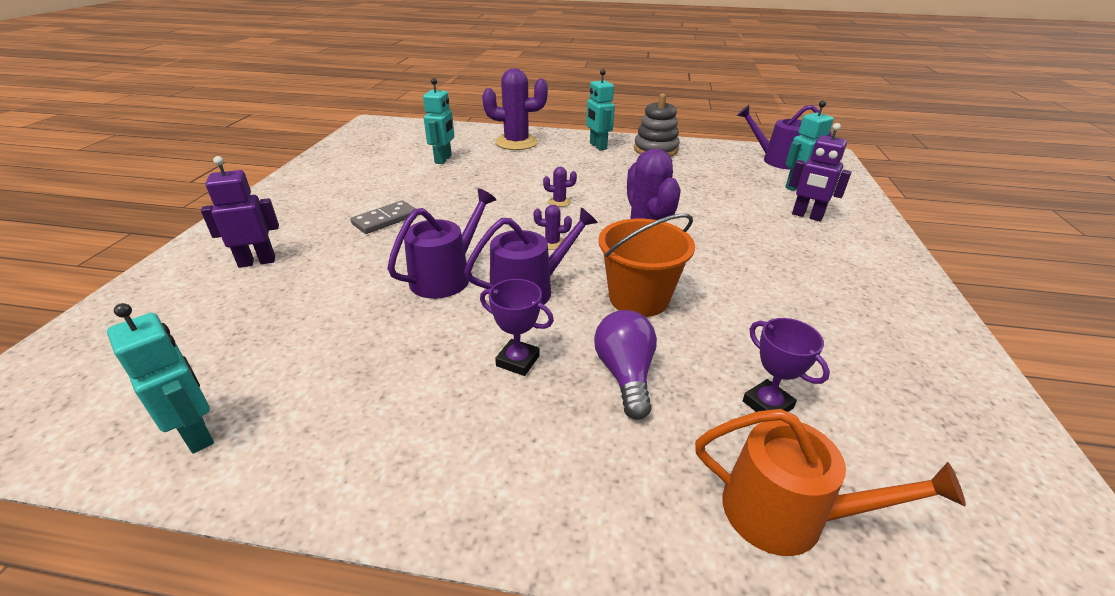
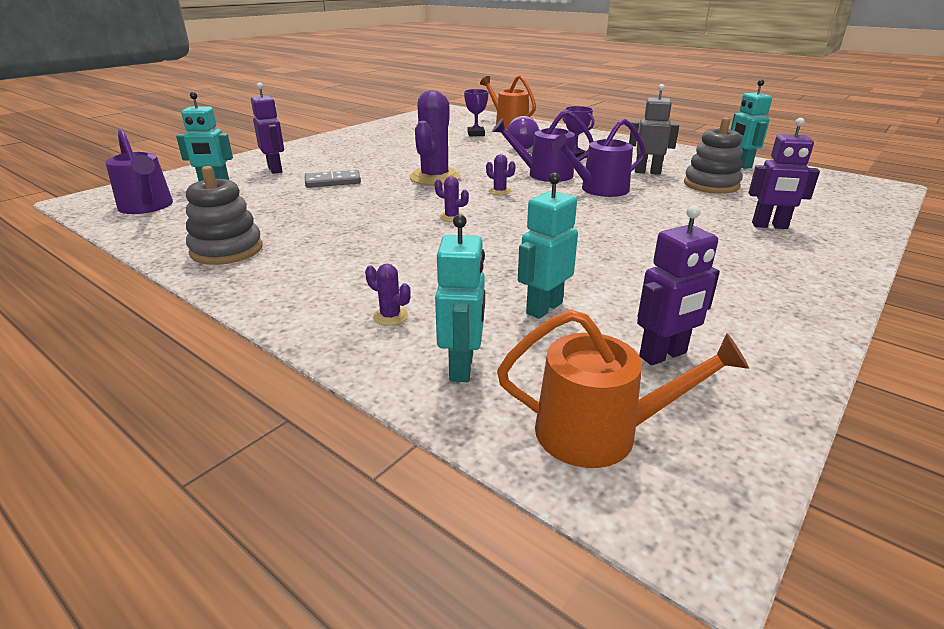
camera: 150 degrees left, 5 degrees down
grey domino [350,200,416,234] -> grey domino moved to [305,170,361,188]
purple cactus [482,68,548,150] -> purple cactus [365,264,411,326], size x0.42
turquoise robot [586,69,615,150] -> turquoise robot moved to [435,214,485,382]
orange bucket [598,214,695,317] -> none
none -> orange watering can [497,310,749,468]
none -> grey robot [629,84,679,175]
none -> purple robot [637,205,720,365]
none -> grey stacking toy [684,117,743,194]

